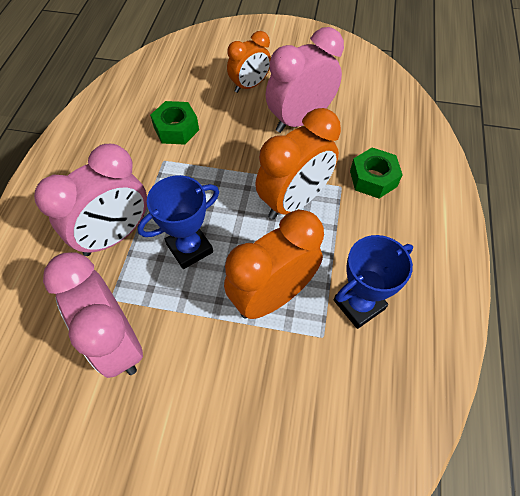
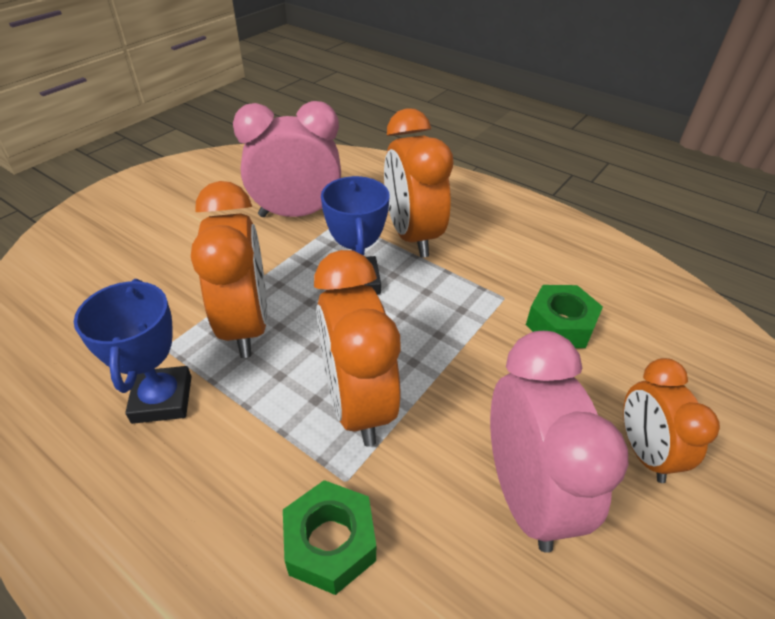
camera: 115 degrees right, 15 degrees down
pink clock [34,144,147,256] -> orange clock [384,108,453,258]

